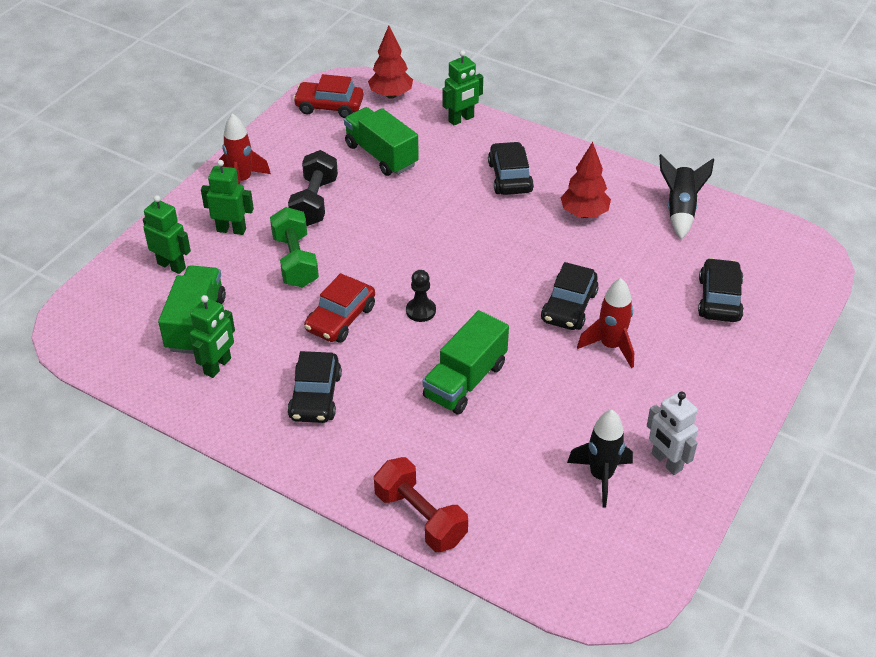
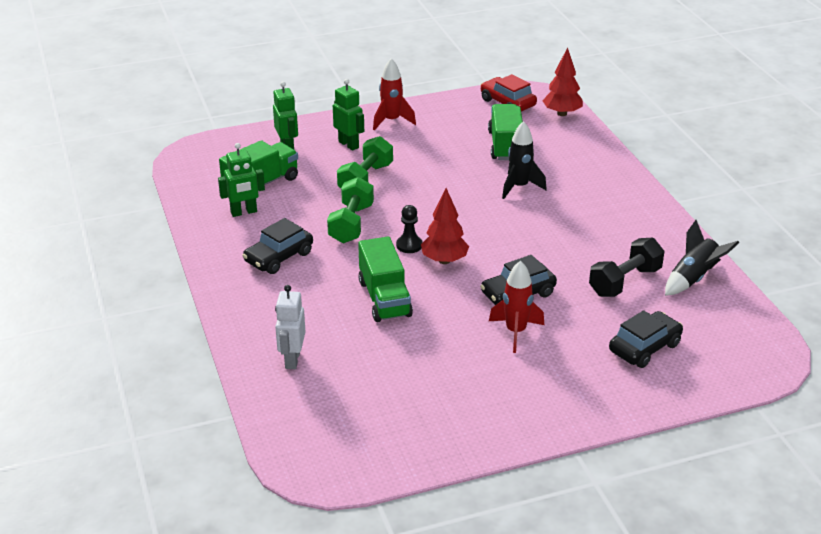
camera: 40 degrees right, 10 degrees down
black dumbbell [288,150,338,226] -> black dumbbell moved to [589,238,664,297]
red car [304,273,375,343] -> green dumbbell [327,177,374,244]
red dumbbell [374,457,468,552] -> none
green truck [423,310,509,415] -> green truck turned 90 degrees counterclockwise [358,237,413,322]
green robot [443,50,483,126] -> none
black car [488,141,534,195] -> none
red tree [560,142,611,218] -> red tree moved to [421,188,469,264]
black rocket [567,410,633,508] -> black rocket moved to [502,121,547,199]
white robot [647,392,698,475] -> white robot moved to [275,285,306,369]

